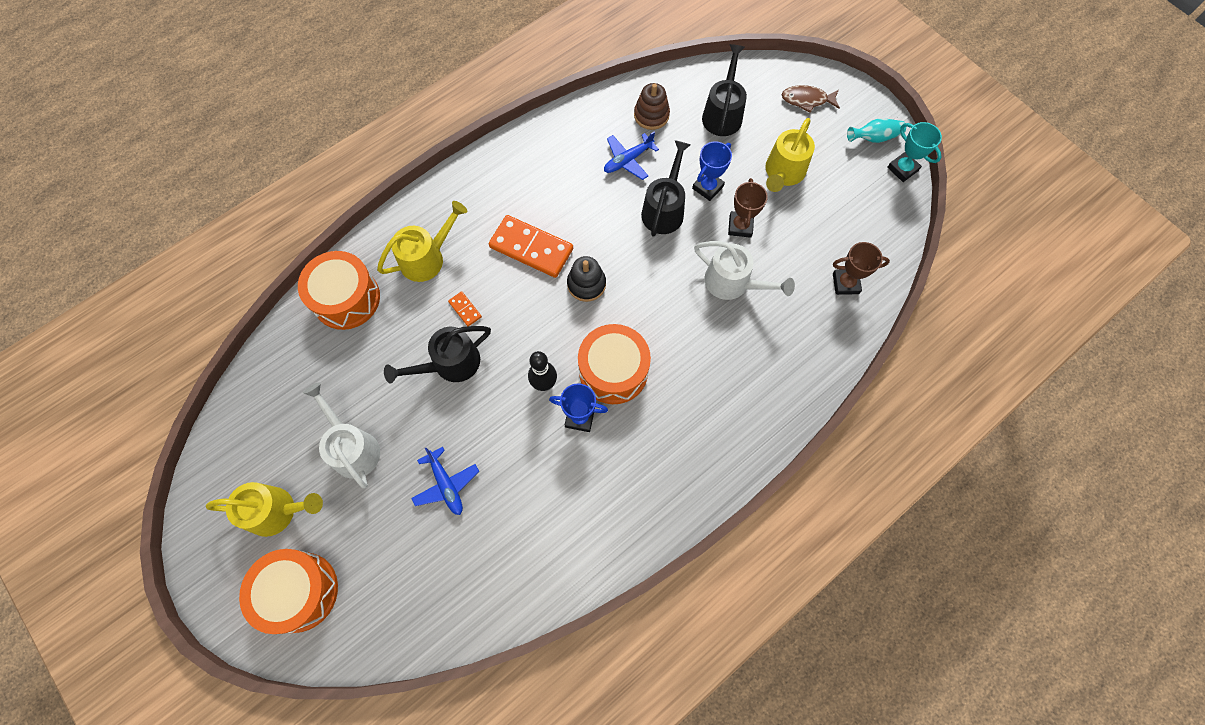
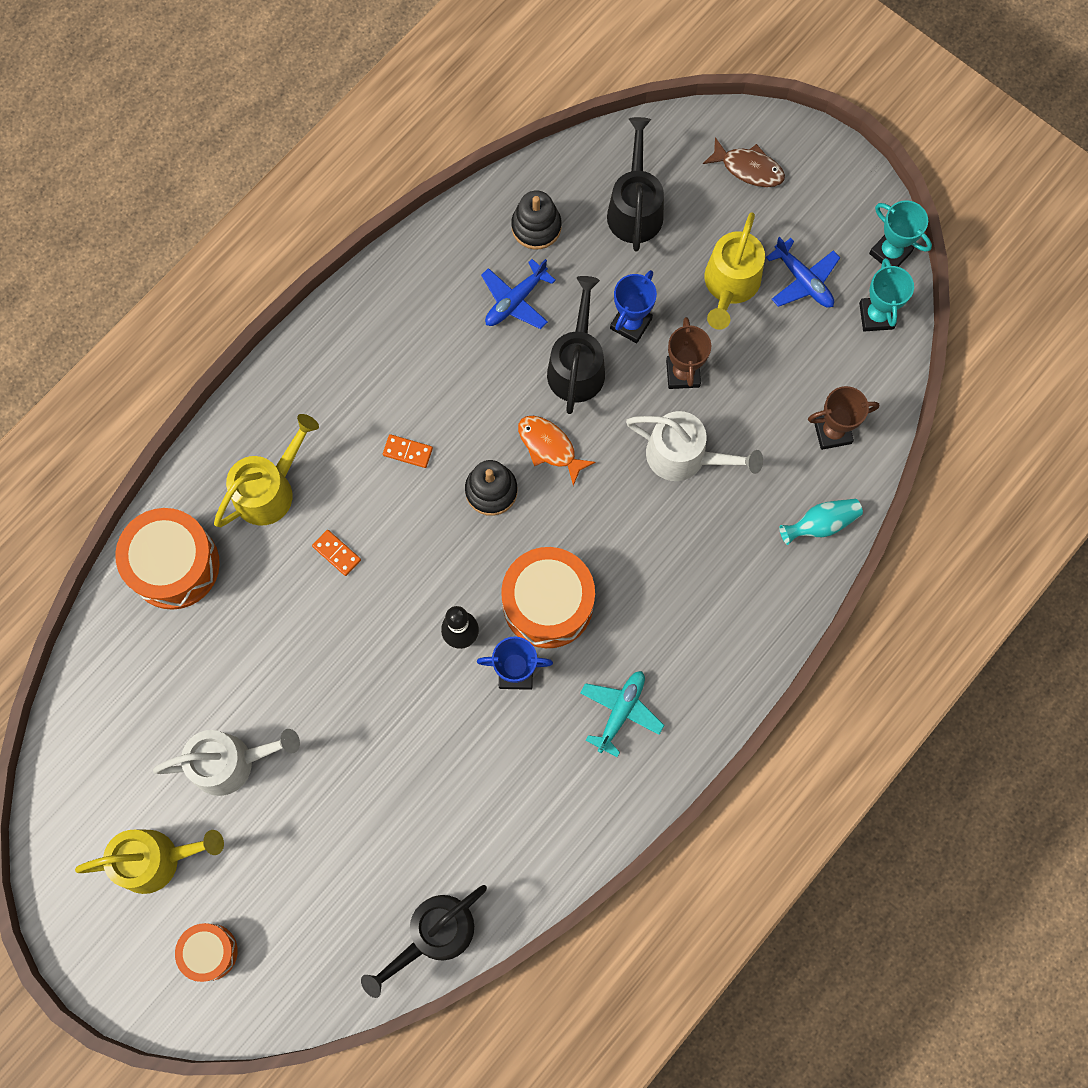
camera: 10 degrees left, 5 degrees up
orange drum [239,549,338,634] -> orange drum [175,923,238,982], size x0.58
white watering can [303,382,380,488] -> white watering can turned 120 degrees clockwise [153,729,300,796]
black watering can [384,326,491,384] -> black watering can moved to [361,885,487,998]
blue plane [411,447,479,515] -> blue plane moved to [766,237,840,308]
orange domino [489,215,573,278] -> orange domino [383,434,433,468], size x0.44
brown stacking toy [634,83,670,130] -> black stacking toy [511,191,561,249]
brown fish [782,85,840,113] -> brown fish turned 150 degrees counterclockwise [703,137,785,187]
turquoise vase [847,118,906,143] -> turquoise vase moved to [779,499,863,545]
none -> orange fish [518,416,596,486]
none -> turquoise plane [580,671,664,757]
none -> turquoise trophy [859,258,914,332]

